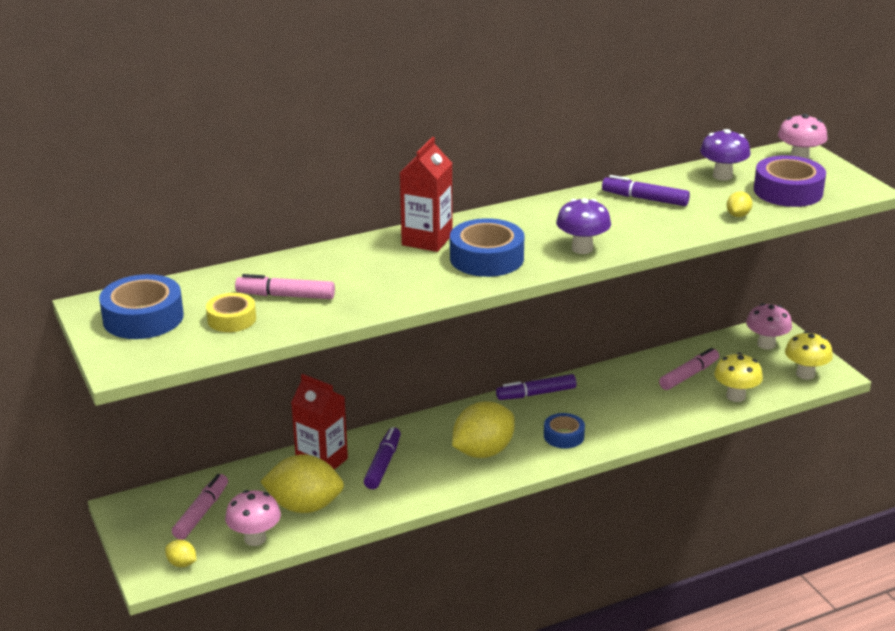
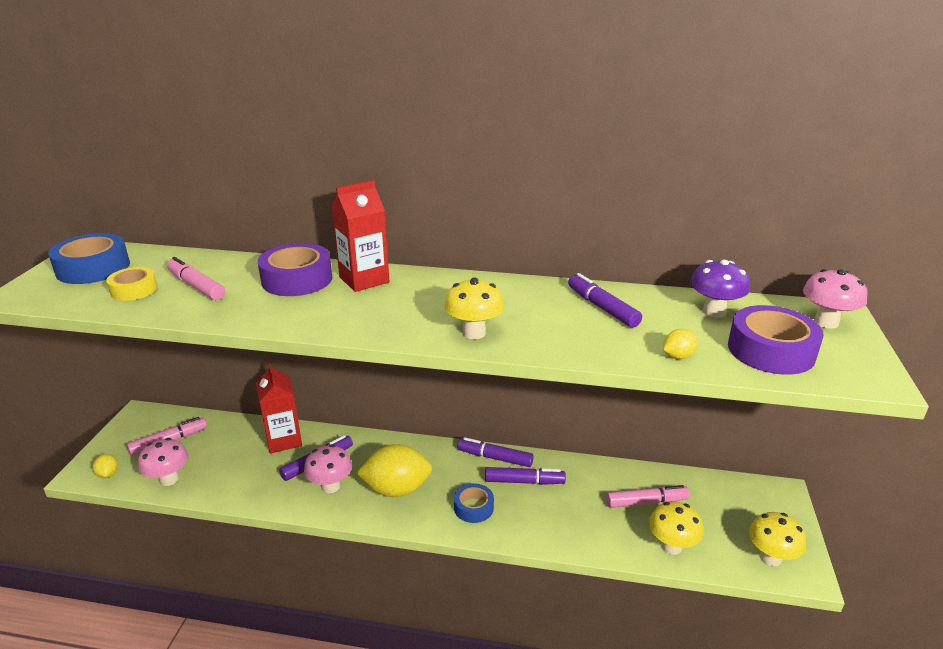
camera: 35 degrees right, 0 degrees up
yellow lemon [260,454,344,513] -> none
blue tape [450,218,524,277] -> none
purple mushroom [556,198,611,254] -> yellow mushroom [444,277,504,339]
pink mushroom [746,303,792,350] -> pink mushroom moved to [304,444,352,493]
none -> purple tape [258,243,332,296]
none -> purple marker [485,467,566,485]

